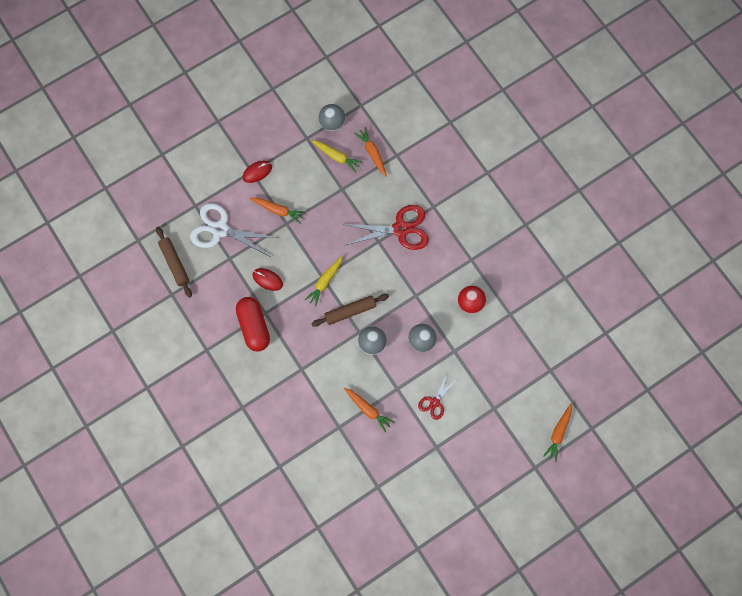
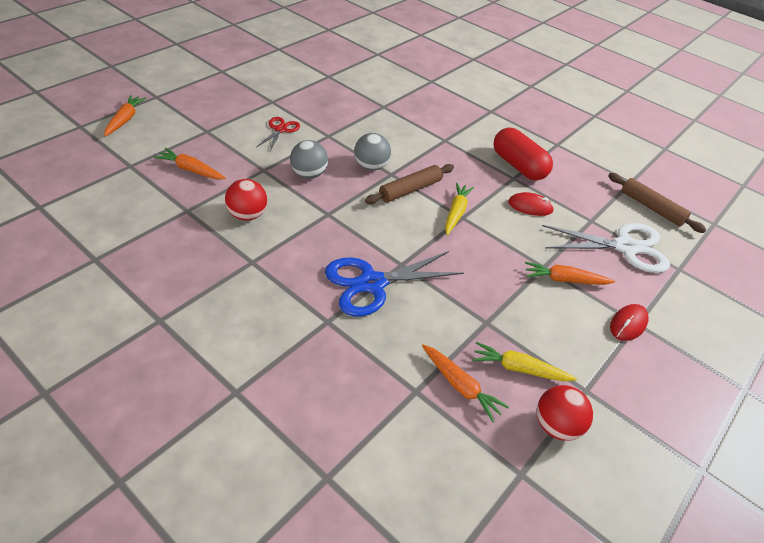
camera: 160 degrees right, 30 degrees down
grey ball [319,104,345,131] -> red ball [537,385,593,441]
red scissors [342,205,429,250] -> blue scissors [325,251,464,317]
orange carrot [344,388,394,433] -> orange carrot moved to [154,148,226,179]

